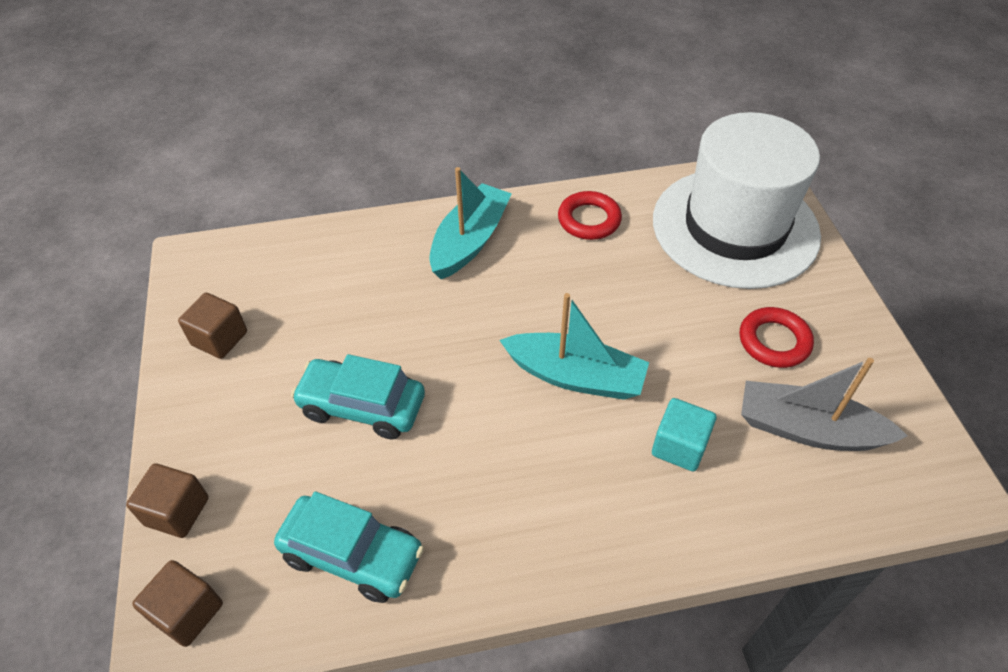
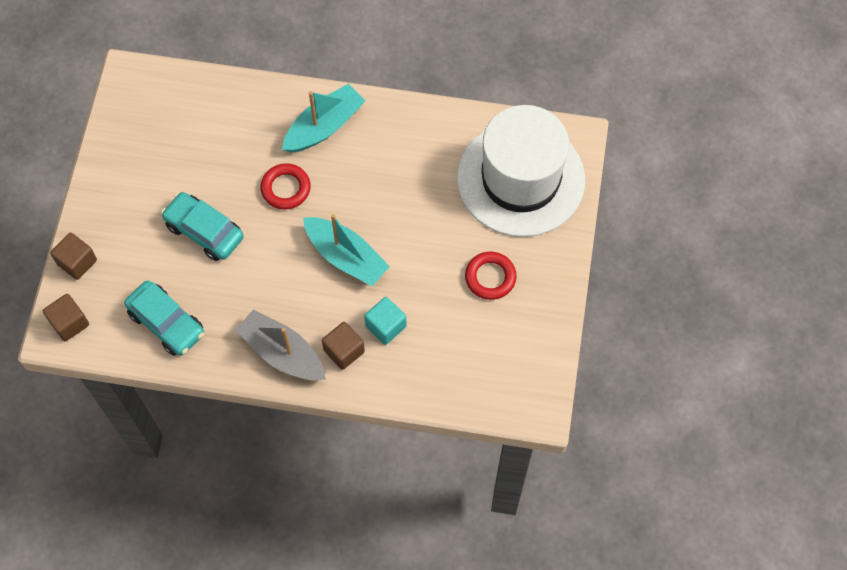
camera: 20 degrees right, 15 degrees up
brown cube [178,293,247,359] -> brown cube moved to [322,322,365,370]
red ring [558,191,622,240] -> red ring moved to [260,163,311,210]
grey boat [741,358,908,451] -> grey boat moved to [236,309,326,380]

